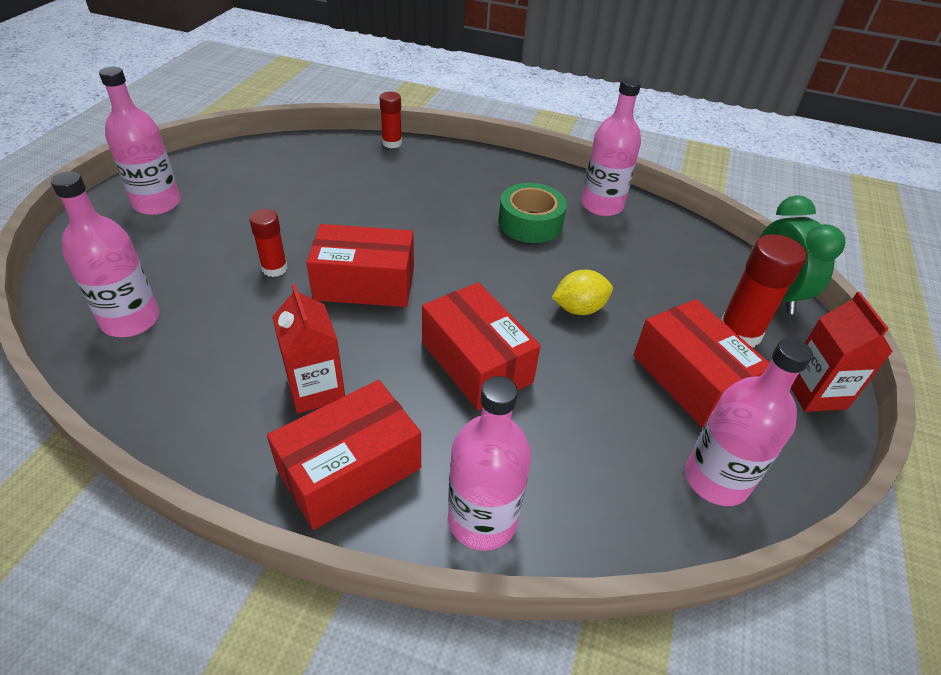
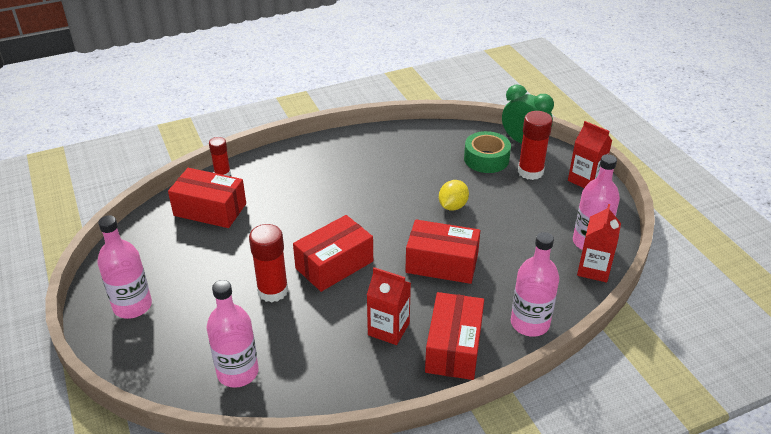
camera: 40 degrees left, 5 degrees down
red glue stick [249,209,288,277] -> red glue stick [249,224,288,302], size x1.61
green tape [498,183,567,243] -> green tape moved to [464,131,511,173]
pink bottle [581,78,641,216] -> none
red box [633,299,770,428] -> red box moved to [168,168,246,228]
none -> red carton [577,204,621,282]

